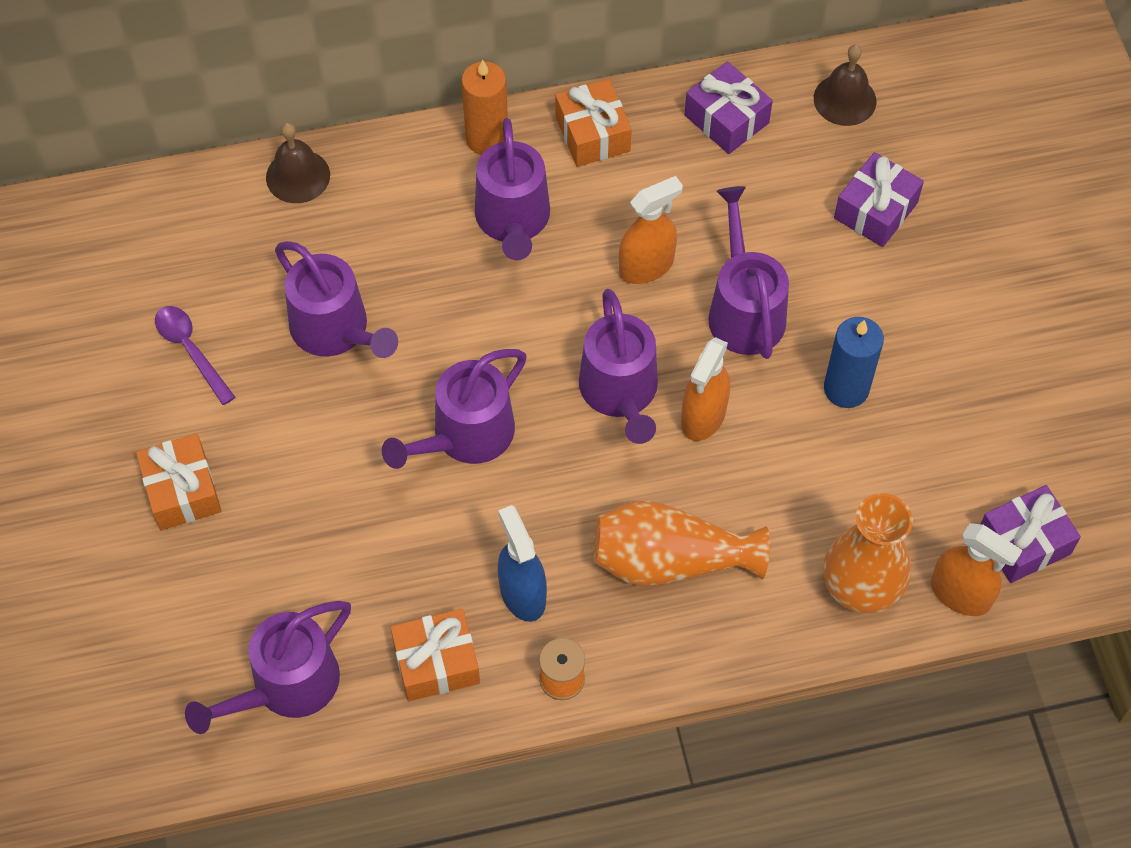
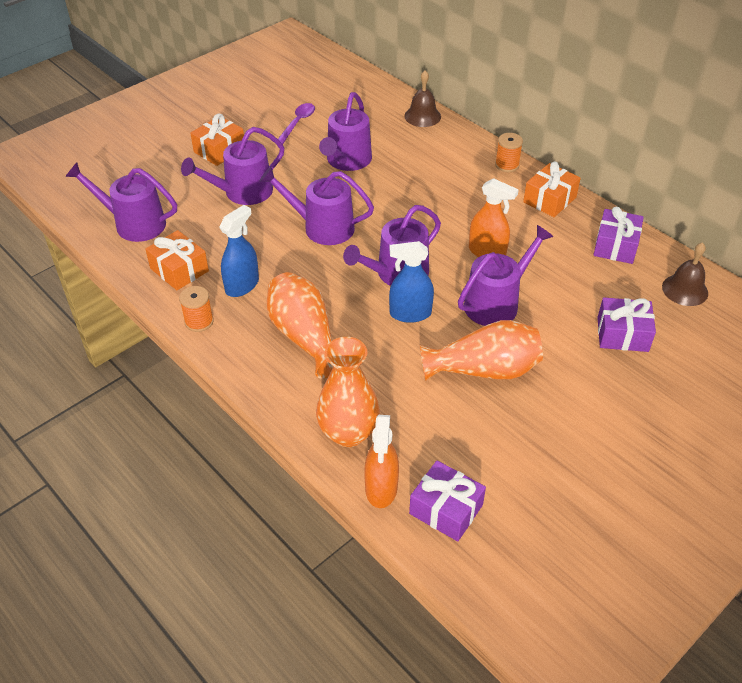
camera: 60 degrees right, 15 degrees down
orange candle [461,60,508,155] -> orange spool [495,133,523,172]
purple watering can [475,118,550,260] -> purple watering can moved to [181,127,284,205]
orange spray bottle [681,337,730,441] -> blue spray bottle [389,241,434,323]
blue candle [824,317,884,408] -> orange vase [420,320,543,381]

